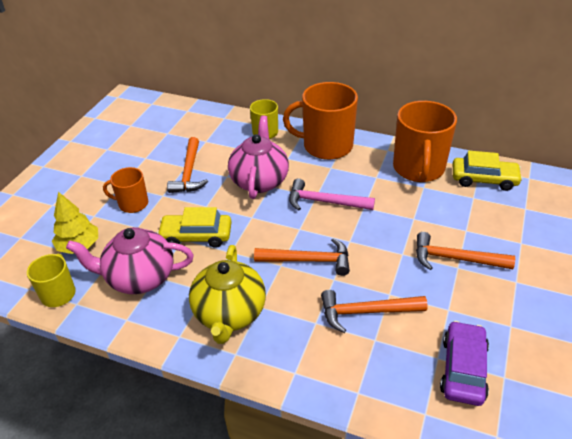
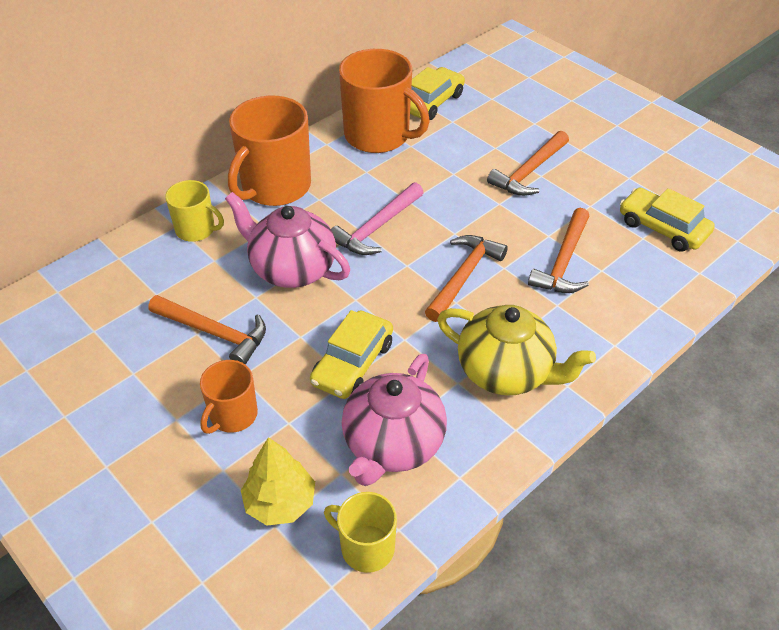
camera: 65 degrees left, 5 degrees up
purple car [440,321,489,406] -> yellow car [620,187,715,251]

